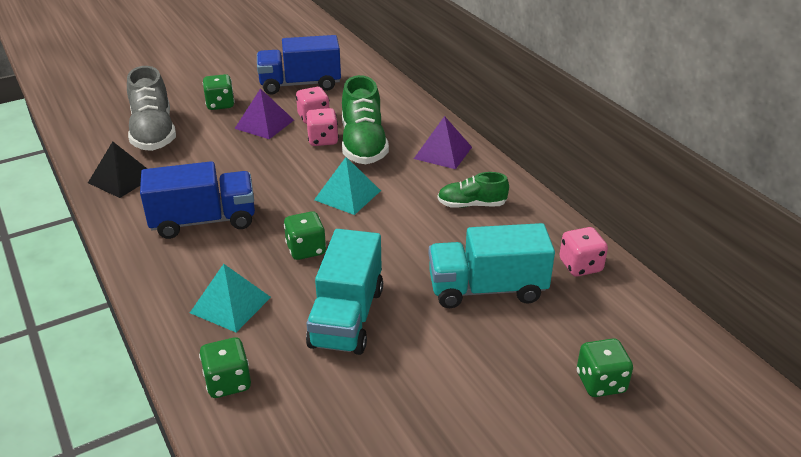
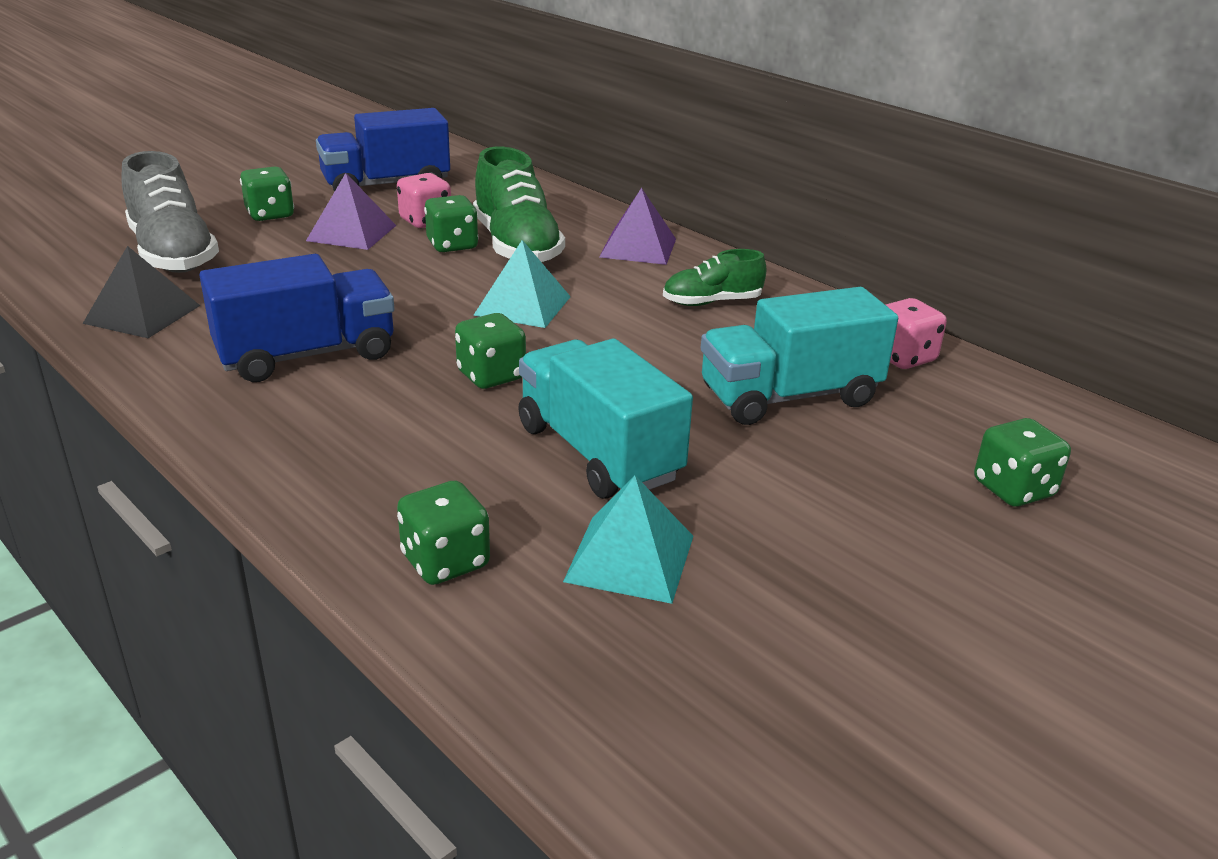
camera: 15 degrees left, 5 degrees down
turquoise pyramid [190,264,271,332] -> turquoise pyramid moved to [563,475,693,604]
pink dice [306,108,339,146] -> green dice [424,195,479,252]
turquoise truck [306,229,383,355] -> turquoise truck turned 150 degrees clockwise [518,339,693,498]

